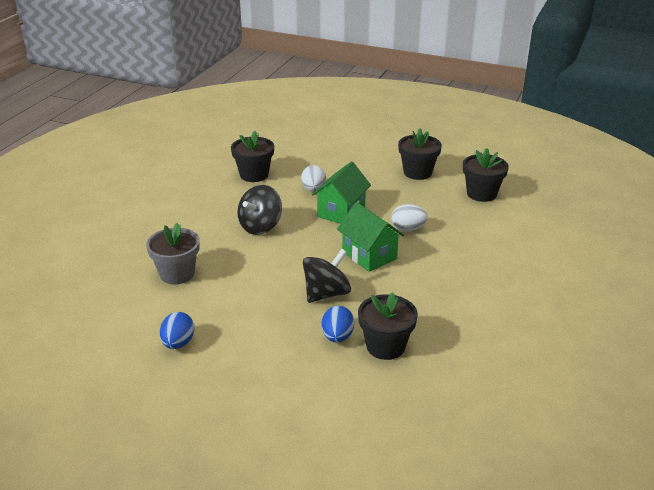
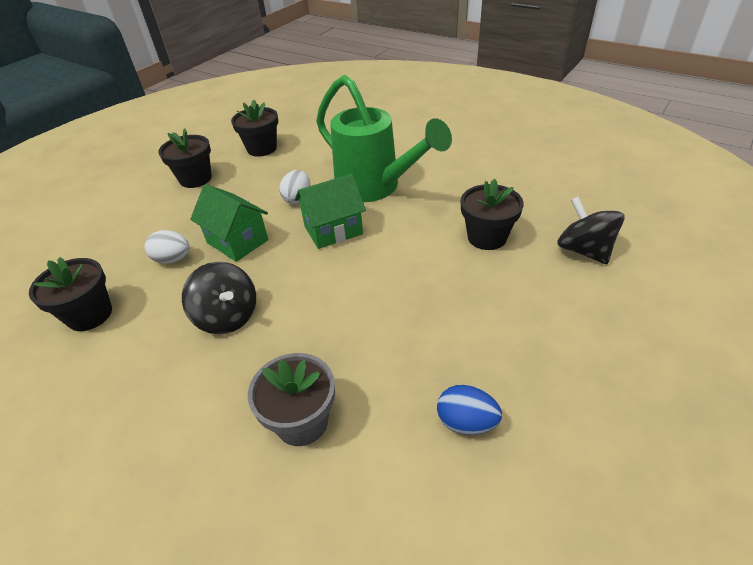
camera: 75 degrees left, 10 degrees up
black spinning top [303,249,351,303] -> black spinning top moved to [557,197,625,264]
blue egg [322,306,354,343] -> none
none -> green watering can [316,75,452,202]

